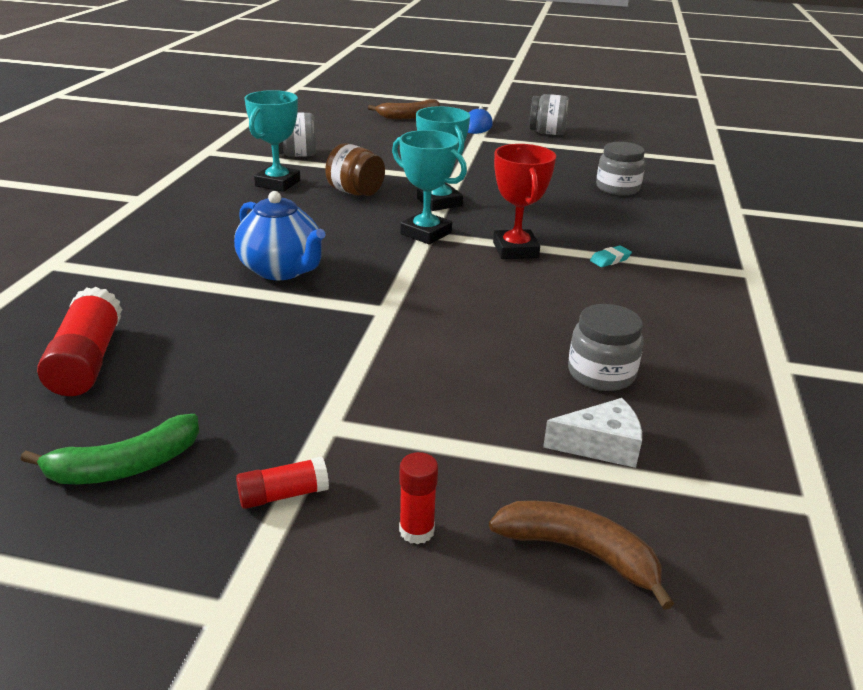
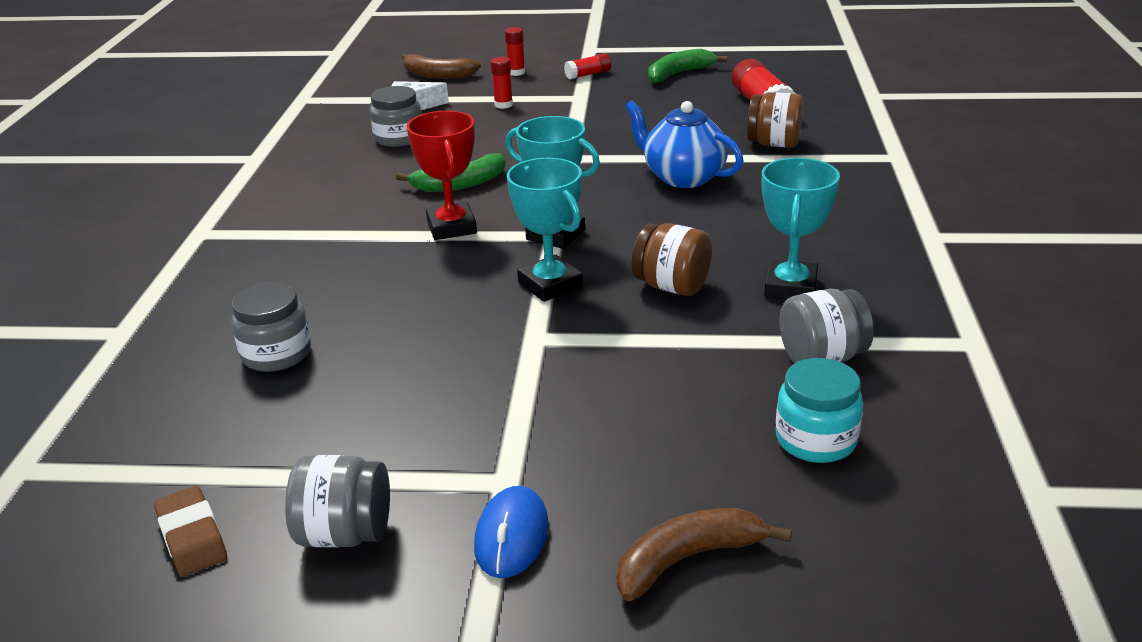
camera: 175 degrees right, 0 degrees up
turquoise eraser [590,245,632,267] -> none
none -> brown eraser [154,486,227,577]
none -> green banana [396,153,506,192]
none -> red glue stick [491,57,513,109]
none -> brown jar [747,92,803,148]
none -> turquoise jar [776,358,863,463]

